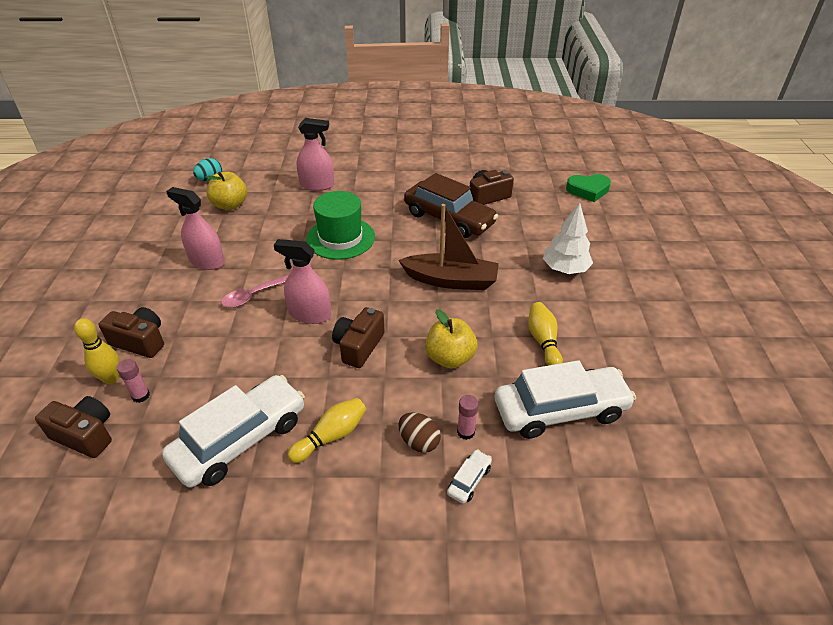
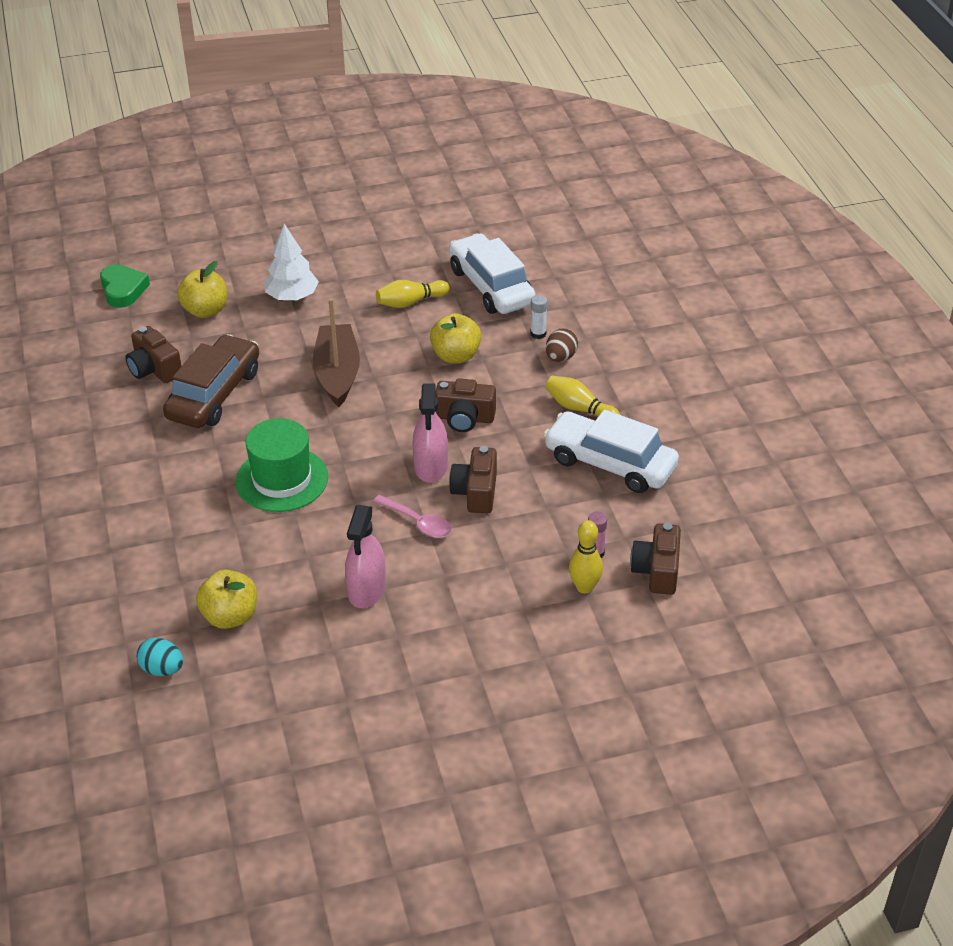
camera: 105 degrees left, 0 degrees up
brown camera [99,307,164,358] -> brown camera moved to [449,446,497,513]
pink spray bottle [297,118,334,191] -> none
white car [447,449,492,504] -> none
pink glue stick [457,395,479,440] -> white glue stick [530,295,547,339]
none -> yellow apple [177,261,227,318]

